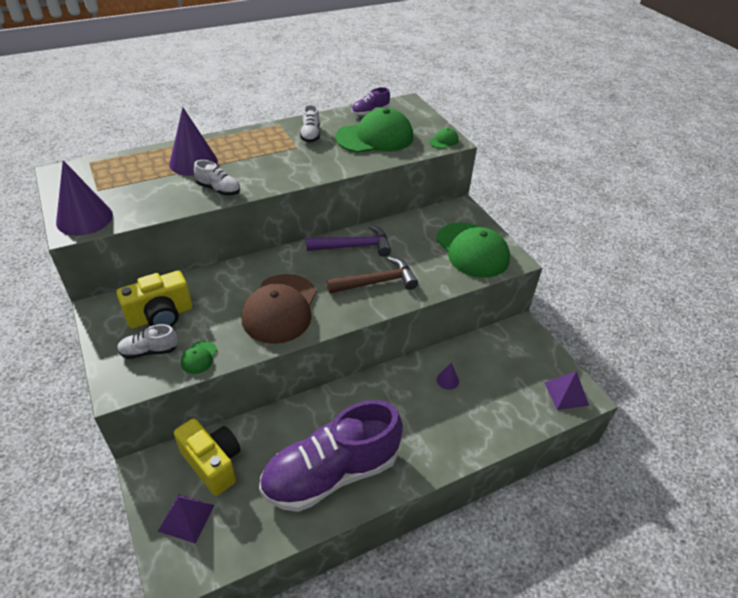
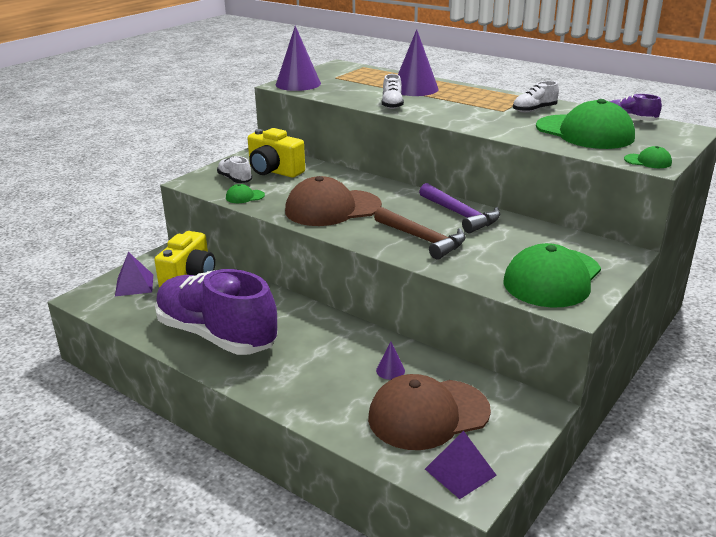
camera: 65 degrees right, 15 degrees down
none -> brown cap [368,374,491,450]

